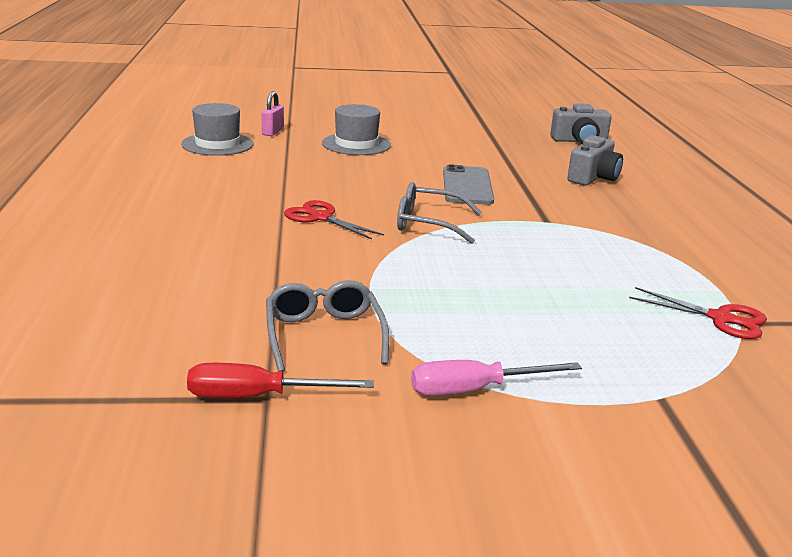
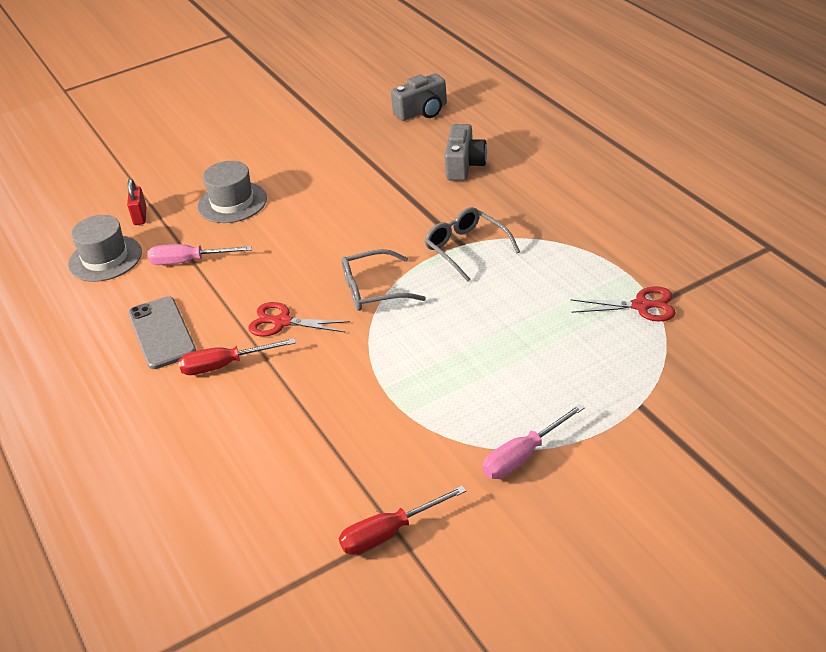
camera: 20 degrees left, 15 degrees up
pink padlock [261,91,284,136] -> red padlock [127,179,147,225]
grey glasses [266,280,389,372] -> grey glasses moved to [424,207,520,282]
grey phone [443,165,494,205] -> grey phone moved to [128,296,196,369]
none -> pink screwdriver [147,244,252,265]
none -> red screwdriver [179,338,296,375]

